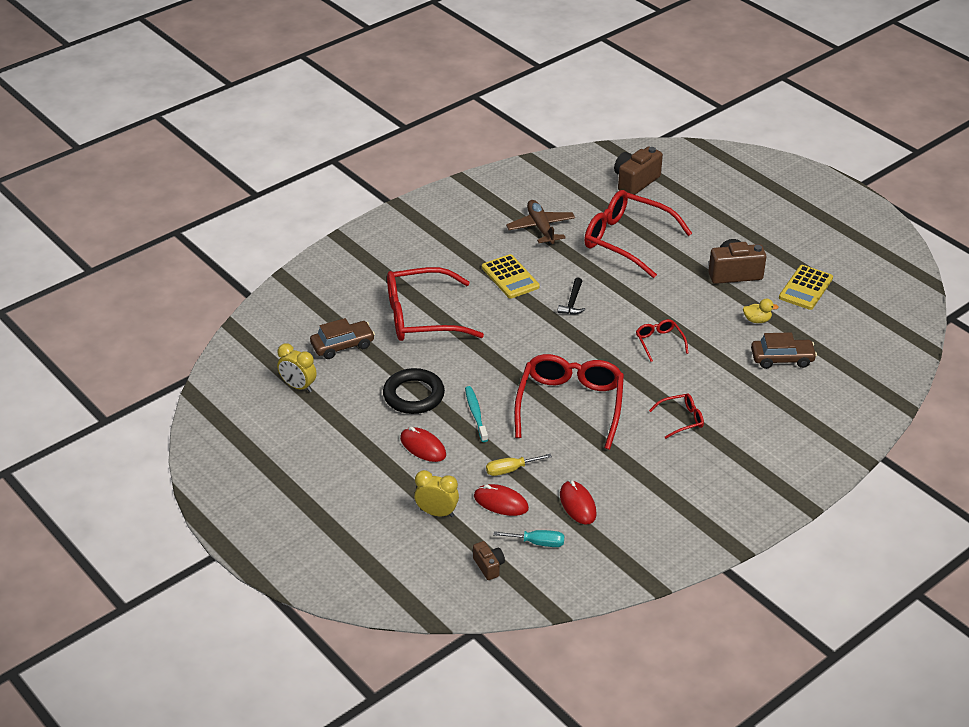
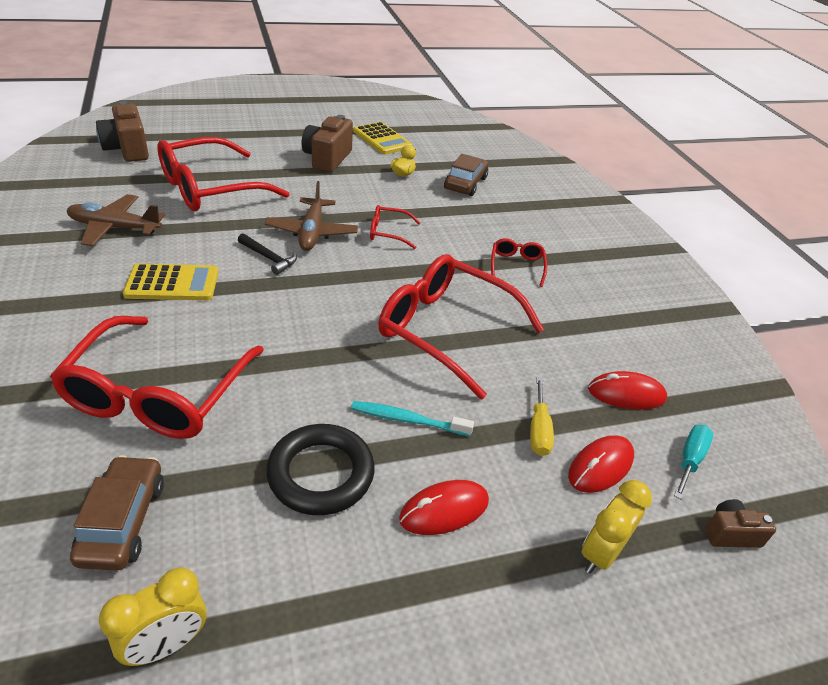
camera: 70 degrees left, 0 degrees up
none -> brown plane [265,181,358,251]

